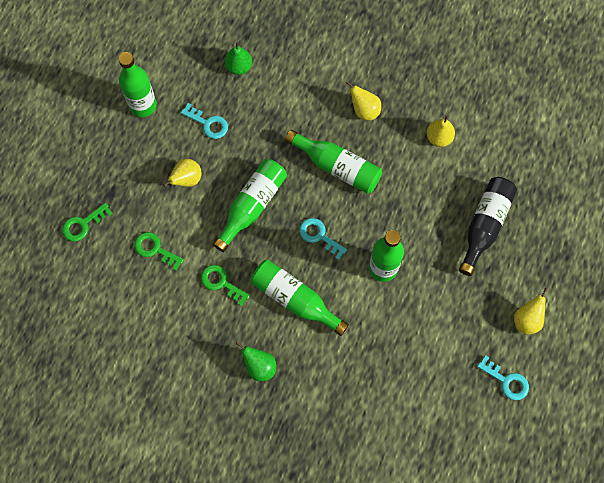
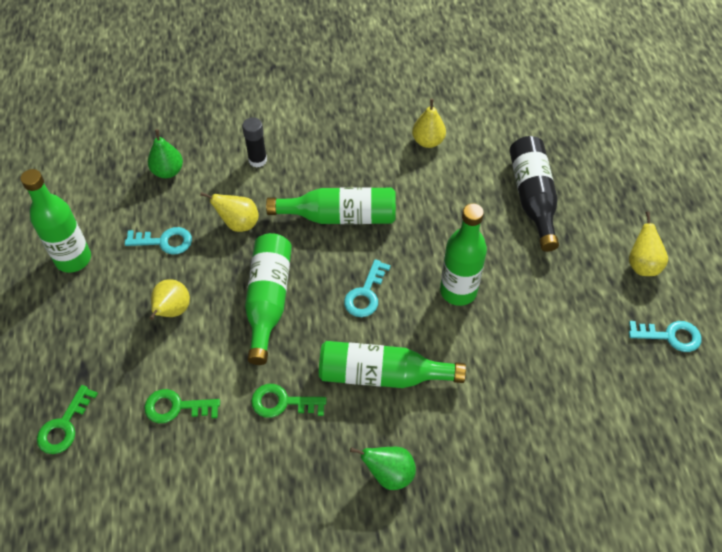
camera: 30 degrees left, 15 degrees down
turquoise key [299,218,347,260] -> turquoise key turned 75 degrees counterclockwise [344,259,391,317]
yellow pear [345,80,381,121] -> yellow pear moved to [200,192,259,232]
none -> black glue stick [242,117,267,168]

